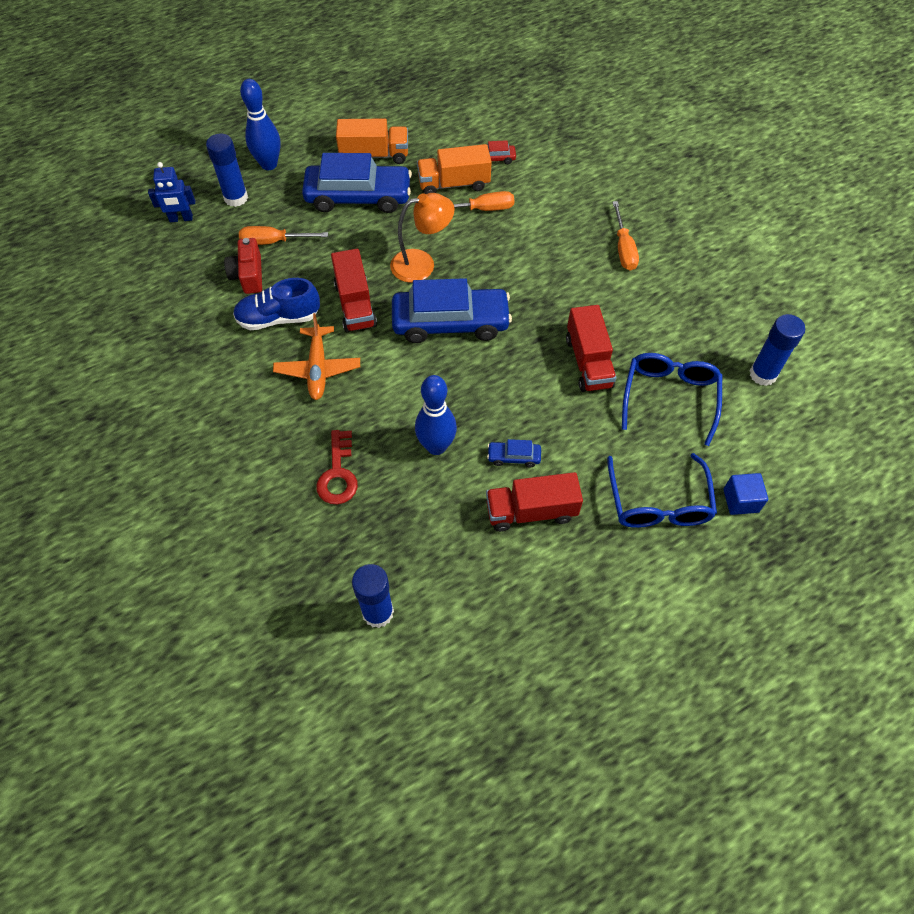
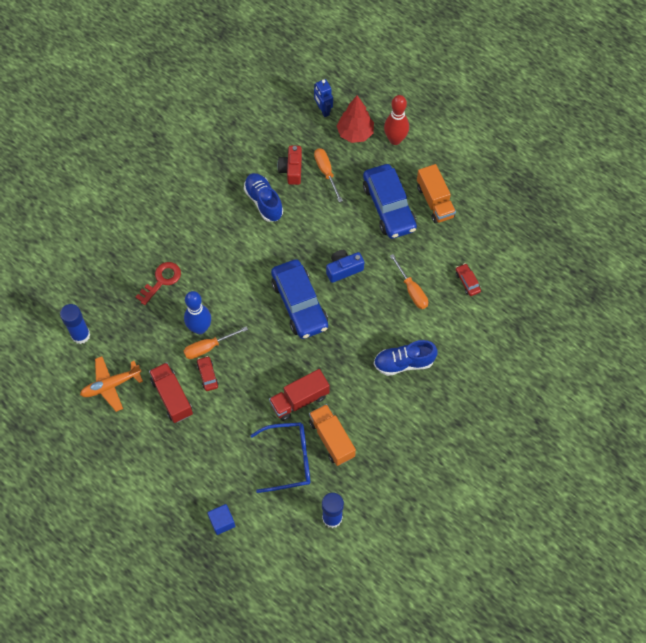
camera: 70 degrees right, 5 degrees up
blue glue stick [206,133,248,207] -> red tree [337,95,374,143]
red camera [224,238,262,294] -> red camera turned 60 degrees counterclockwise [278,145,302,185]
blue bowling pin [240,79,281,170] -> red bowling pin [384,95,409,145]
orange plane [273,313,360,400] -> orange plane moved to [80,356,143,412]
red key [316,430,358,504] -> red key turned 150 degrees clockwise [136,262,181,305]
red truck [331,249,377,332] -> none
orange lamp [390,193,455,283] -> blue camera [326,250,364,283]
orange truck [417,144,492,194] -> orange truck moved to [309,404,356,466]
blue car [487,439,541,467] -> red car [197,356,219,391]
blue glasses [607,453,717,528] -> none
orange screwdriver [613,201,639,271] -> orange screwdriver moved to [184,326,248,359]
none -> blue shoe [374,340,438,376]

